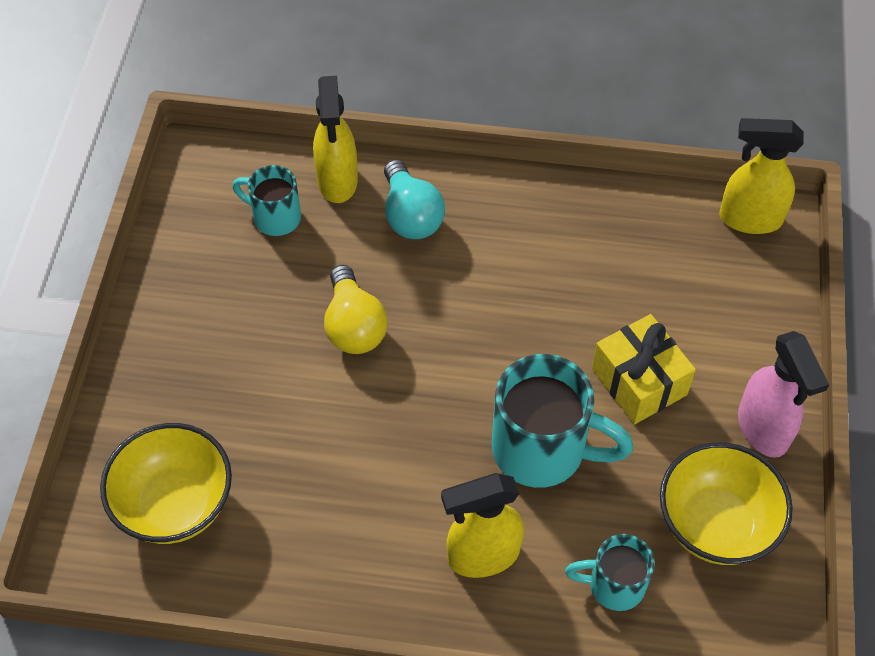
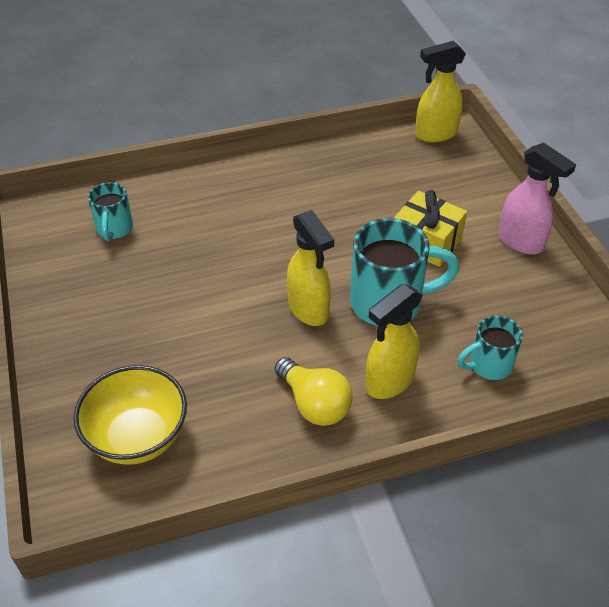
camera: 25 degrees left, 10 degrees down
turquoise mug [233,165,301,236] -> turquoise mug turned 90 degrees counterclockwise [88,182,133,241]
yellow spray bottle [313,76,358,203] -> yellow spray bottle moved to [287,210,334,326]
yellow light bulb [324,265,388,354] -> yellow light bulb moved to [275,357,353,426]
turquoise light bulb [384,159,445,239] -> none
yellow bowl [660,442,793,565] -> none

